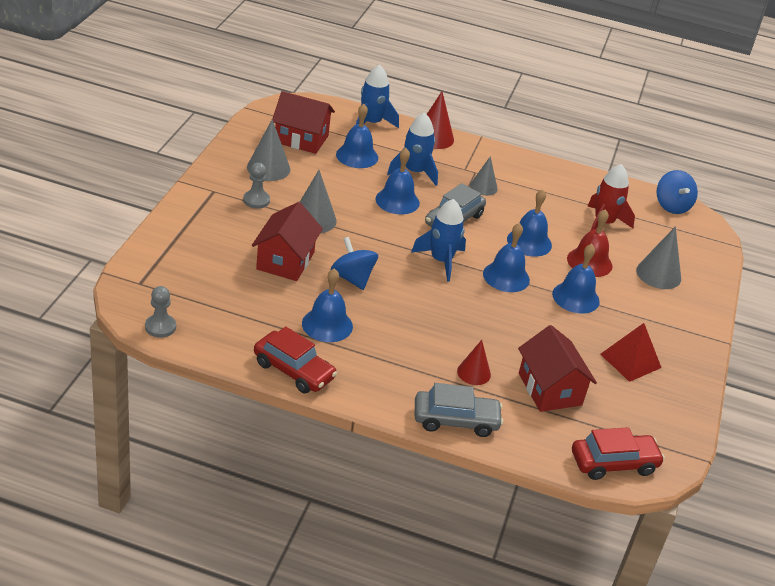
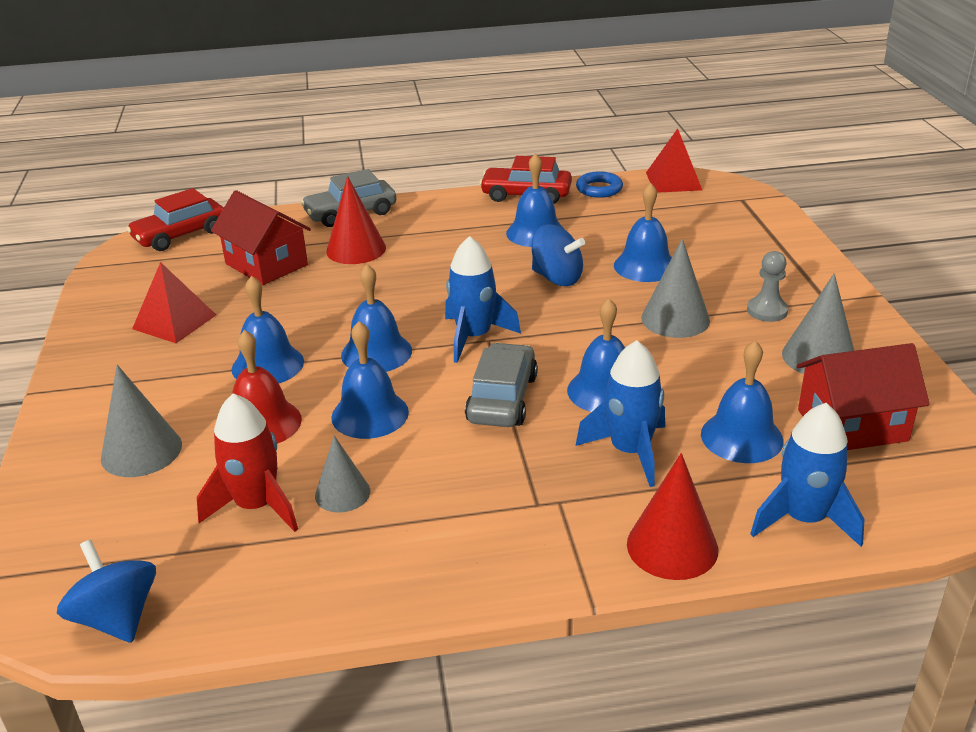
camera: 160 degrees right, 5 degrees down
grey pawn [145,286,176,338] -> red pyramid [646,128,702,193]
red house [252,202,323,281] -> blue bell [614,183,672,282]
red cone [457,340,491,385] -> red cone [326,176,386,264], size x1.51
grey cone [470,156,498,196] -> grey cone moved to [315,436,370,513]
none -> blue ring [576,171,623,198]

